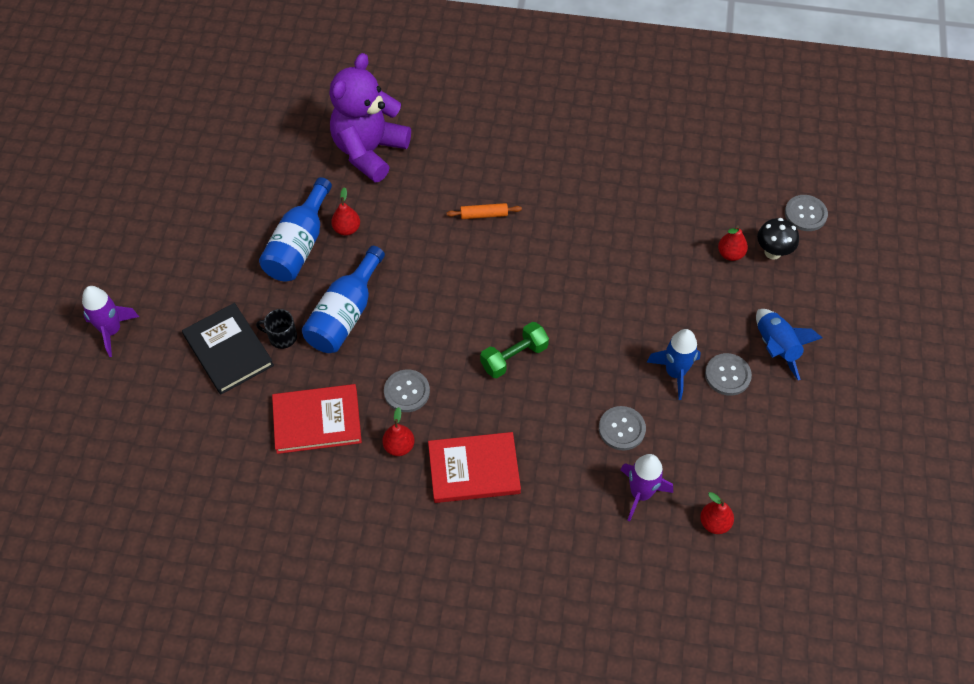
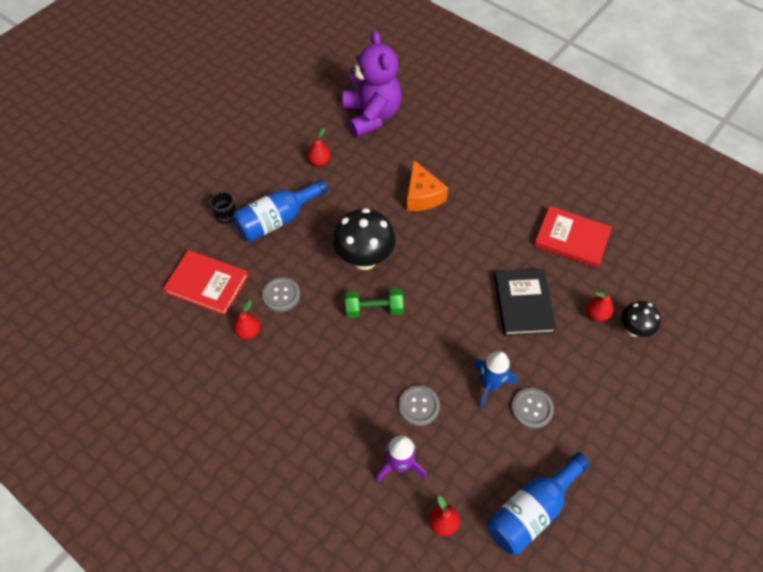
camera: 30 degrees right, 0 degrees up
purple rocket [82,286,139,357] -> none
black book [182,303,274,394] -> black book moved to [494,269,557,336]
blue bottle [259,177,332,281] -> blue bottle moved to [487,452,590,555]
purple teddy bear [329,53,411,182] -> purple teddy bear turned 105 degrees clockwise [343,31,402,137]
red book [428,432,521,503] -> red book moved to [534,206,612,268]
orange rolling pin [447,203,522,219] -> orange cheese [407,160,448,211]
blue rocket [756,309,822,380] -> none
grey button [785,195,828,231] -> none
none -> black mushroom [333,208,396,270]

